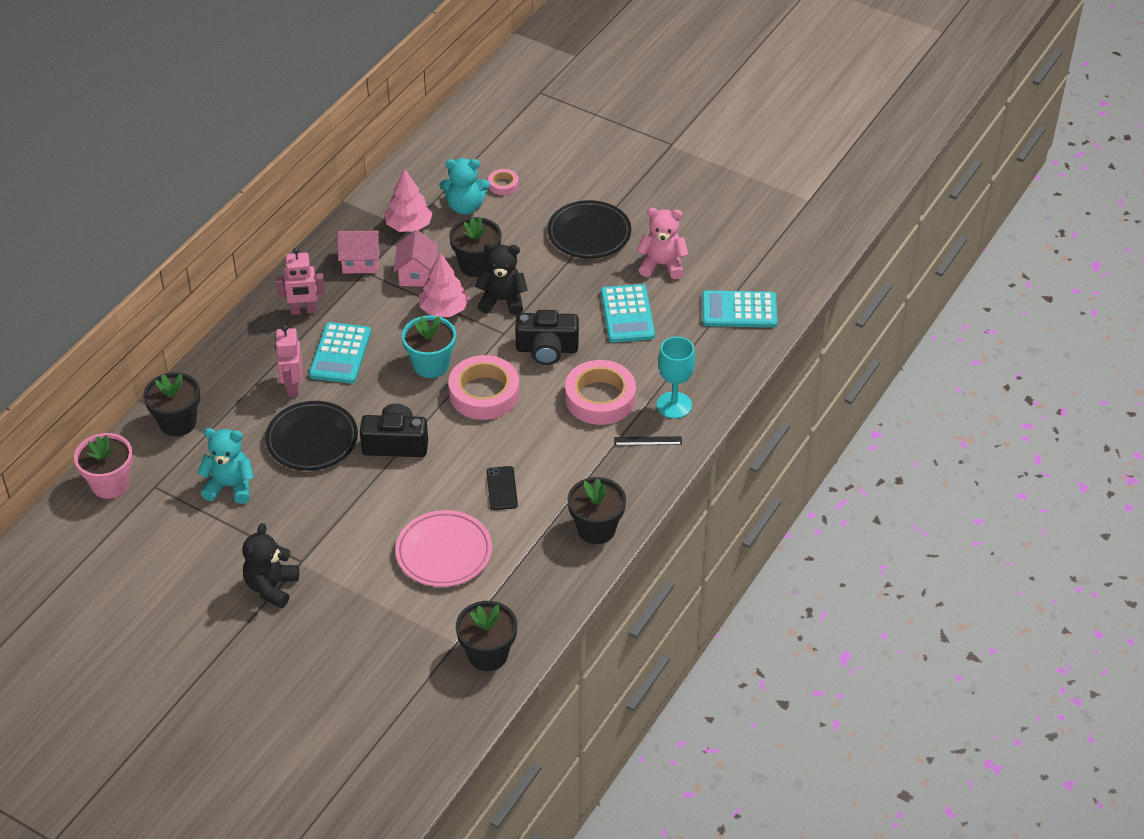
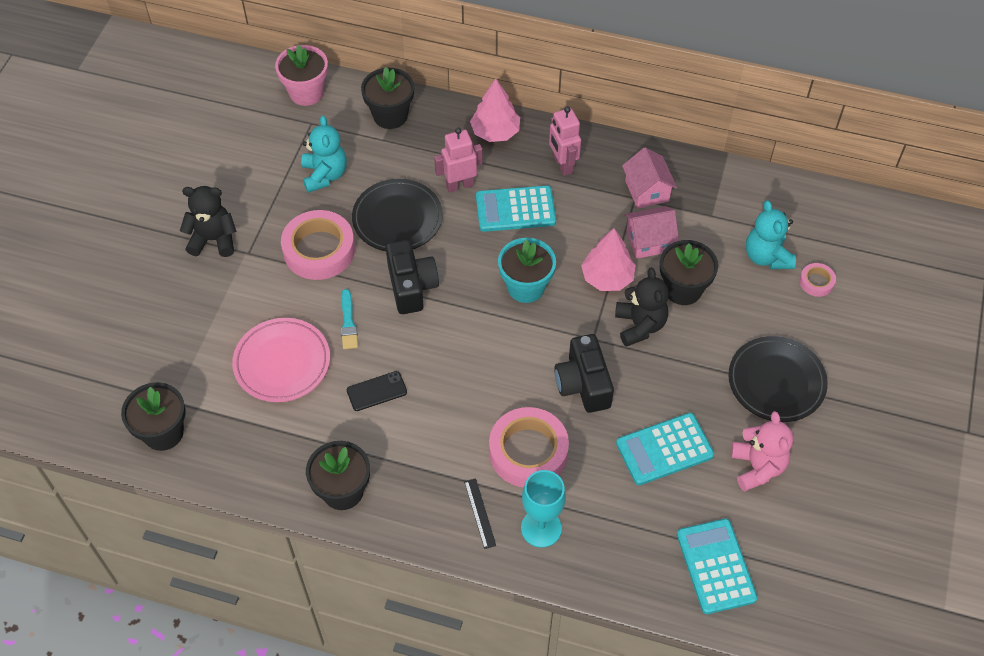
camera: 75 degrees right, 10 degrees up
pink tree [384,169,433,232] -> pink tree moved to [470,79,520,142]
pink tape [448,355,520,420] -> pink tape moved to [281,210,355,280]
none -> turquoise brush [341,289,358,349]

